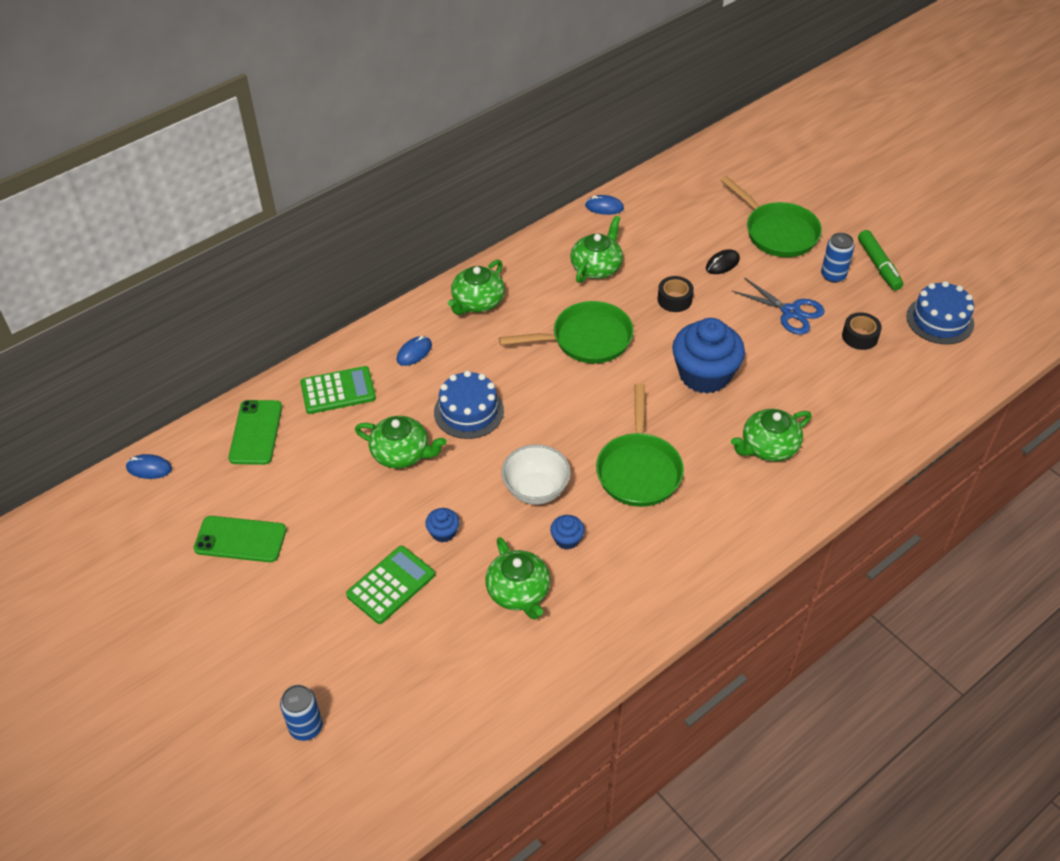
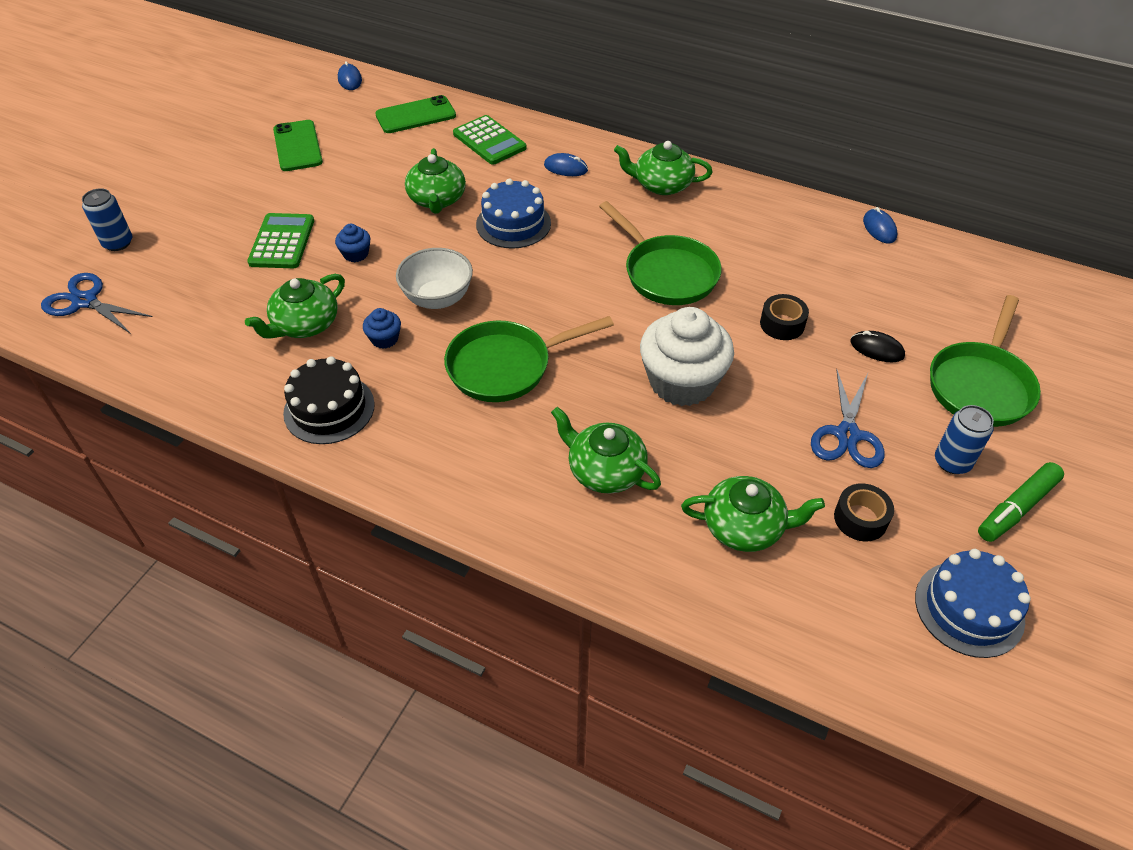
camera: 65 degrees right, 0 degrees up
green calculator [346,546,435,624] -> green calculator turned 105 degrees counterclockwise [247,213,314,268]
green teapot [570,216,623,283] -> green teapot moved to [681,476,825,552]
blue cupcake [672,318,745,394] -> white cupcake [640,307,734,406]
none -> blue scissors [41,273,153,334]
none -> black cake [283,356,375,444]

